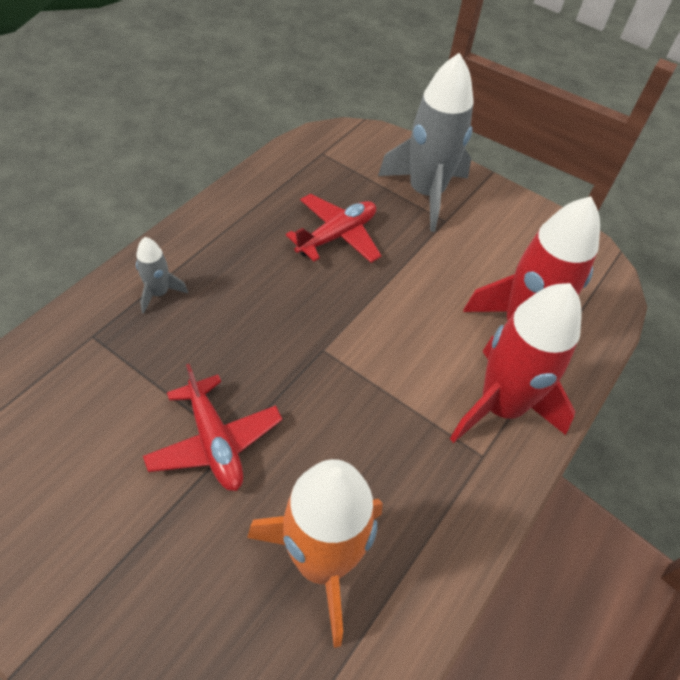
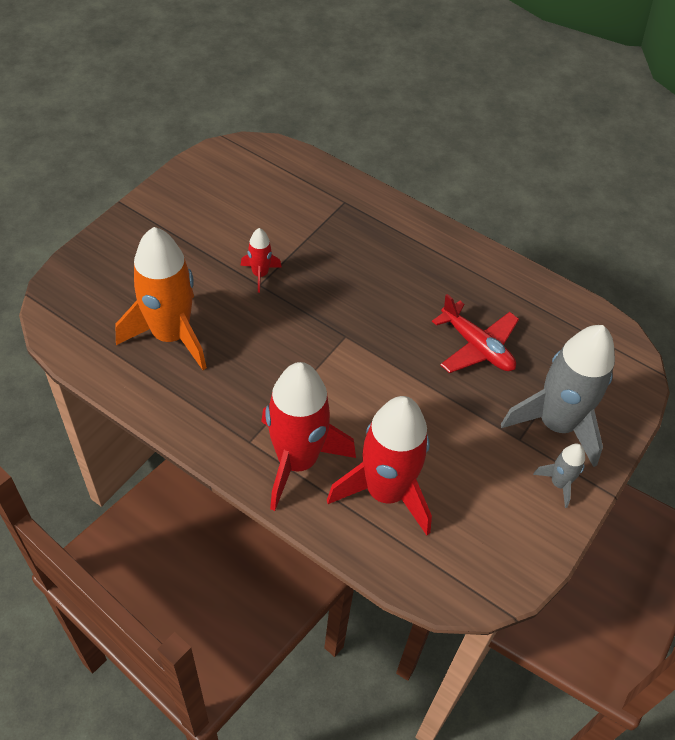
camera: 90 degrees right, 0 degrees up
grey rocket [136,237,188,314] -> grey rocket moved to [533,444,585,508]
red plane [143,364,283,491] -> red rocket [241,228,282,293]

